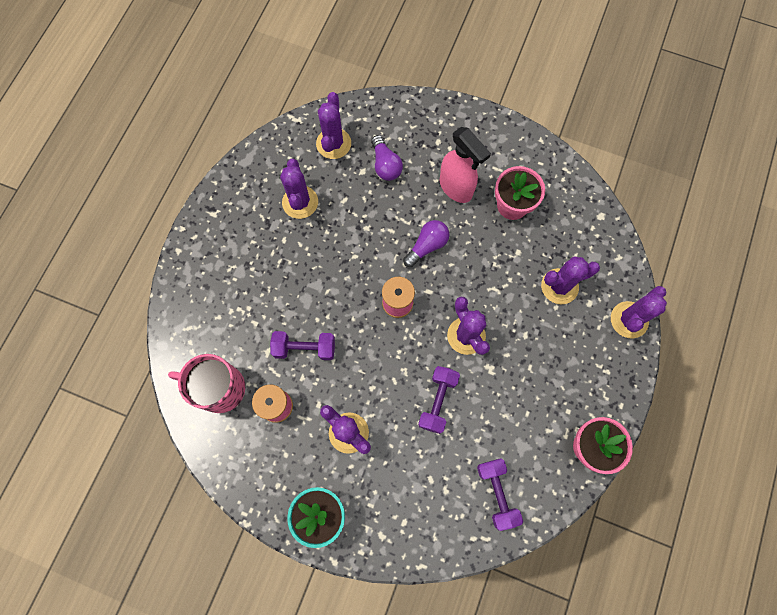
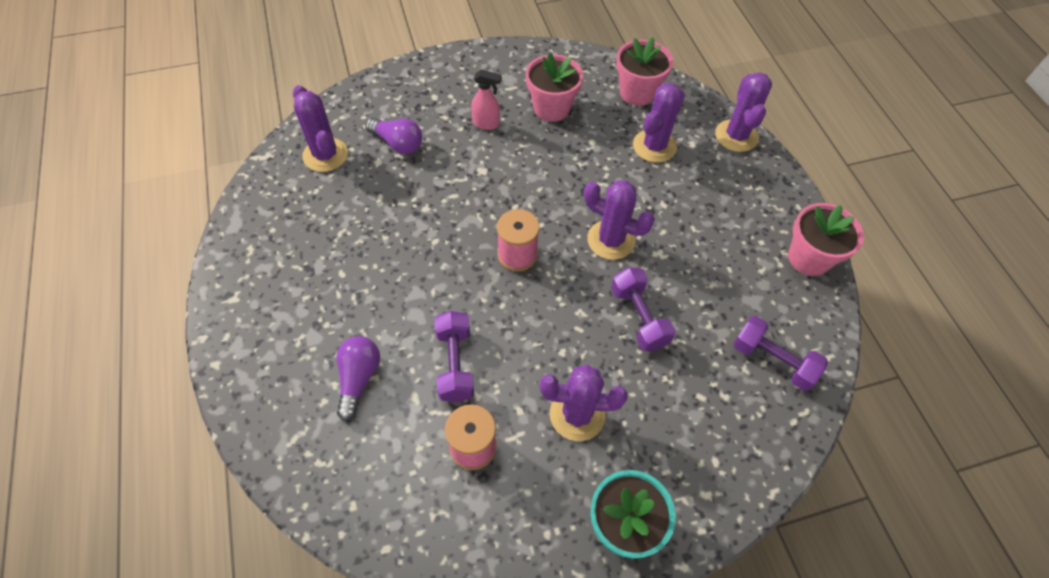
camera: 40 degrees left, 15 degrees down
pink mug [168,354,245,413] -> none
purple dumbbell [270,331,335,360] -> purple dumbbell turned 60 degrees counterclockwise [434,311,474,402]
purple cactus [280,159,318,219] -> none
purple light bulb [403,220,449,267] -> purple light bulb moved to [336,336,380,421]
pink spray bottle [440,127,491,203] -> pink spray bottle [471,70,502,130], size x0.56
none -> pink flower pot [616,37,673,106]

